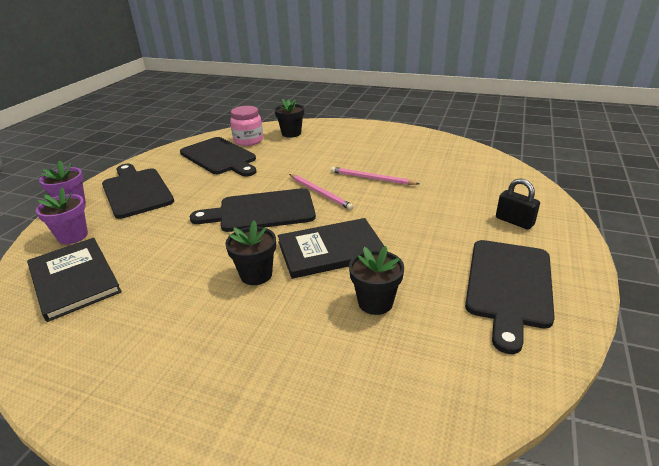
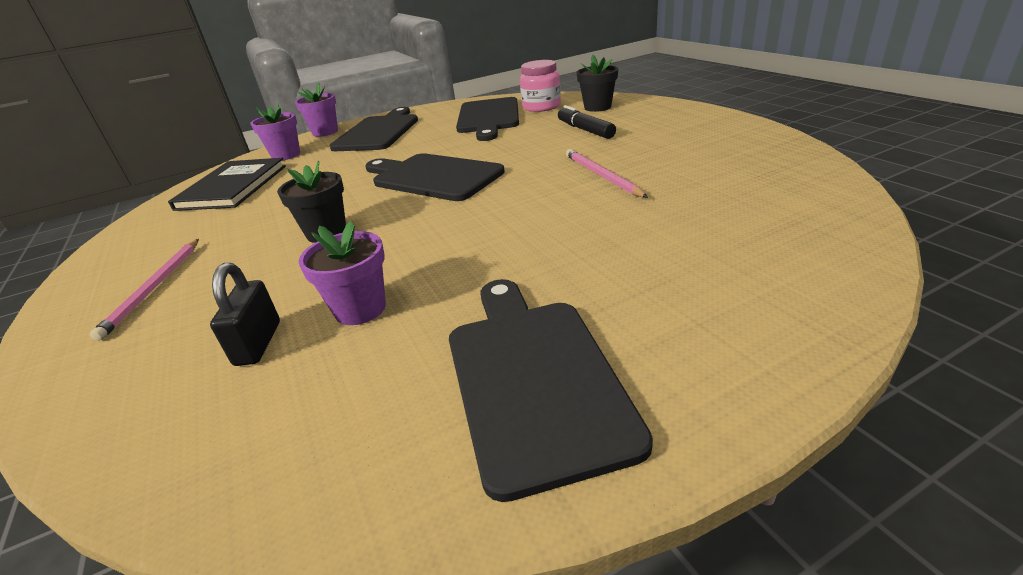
camera: 45 degrees right, 0 degrees up
black book [278,218,384,279] -> none
pink pencil [289,174,354,210] -> pink pencil moved to [90,239,199,341]
black flower pot [349,246,404,315] -> purple flower pot [298,221,386,325]
black cutting board [465,240,555,354] -> black cutting board turned 105 degrees clockwise [449,279,653,502]
black padlock [496,178,540,230] -> black padlock moved to [210,263,280,366]
none -> black marker [558,105,616,139]

